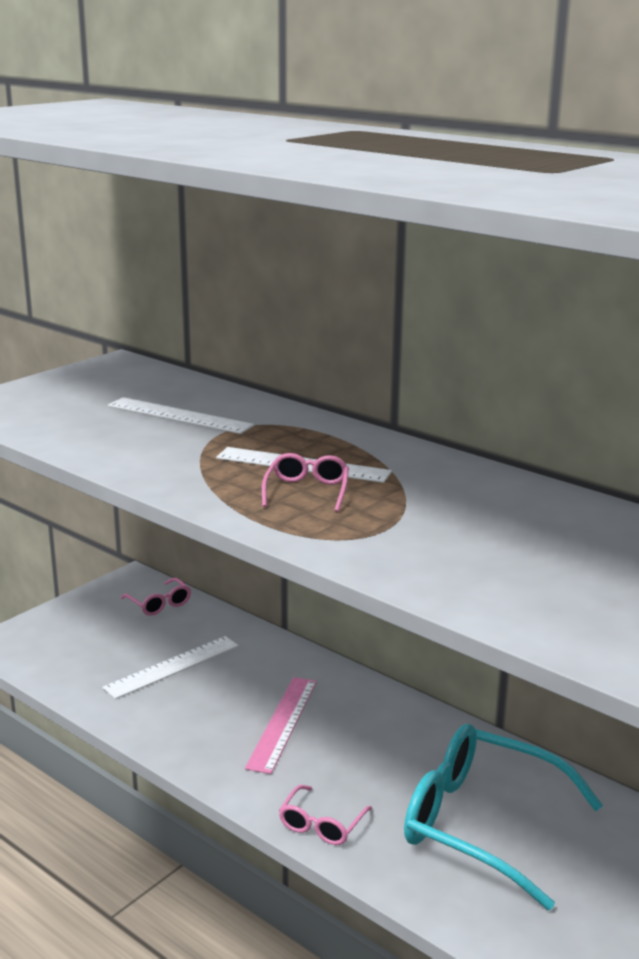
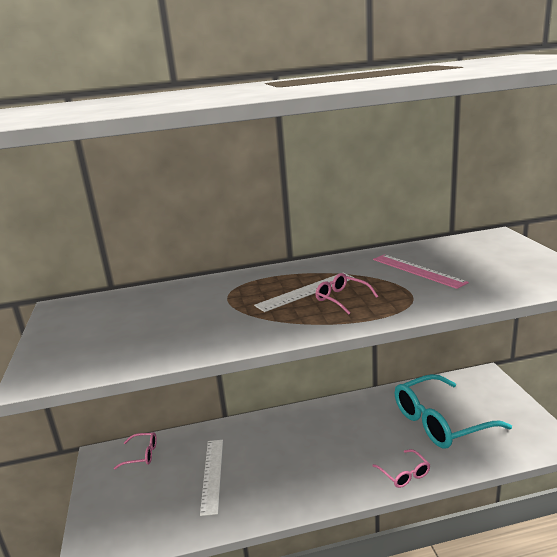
camera: 50 degrees left, 0 degrees up
white ruler [108,397,255,434] -> none
pink ruler [245,677,317,774] -> pink ruler moved to [373,254,469,289]

